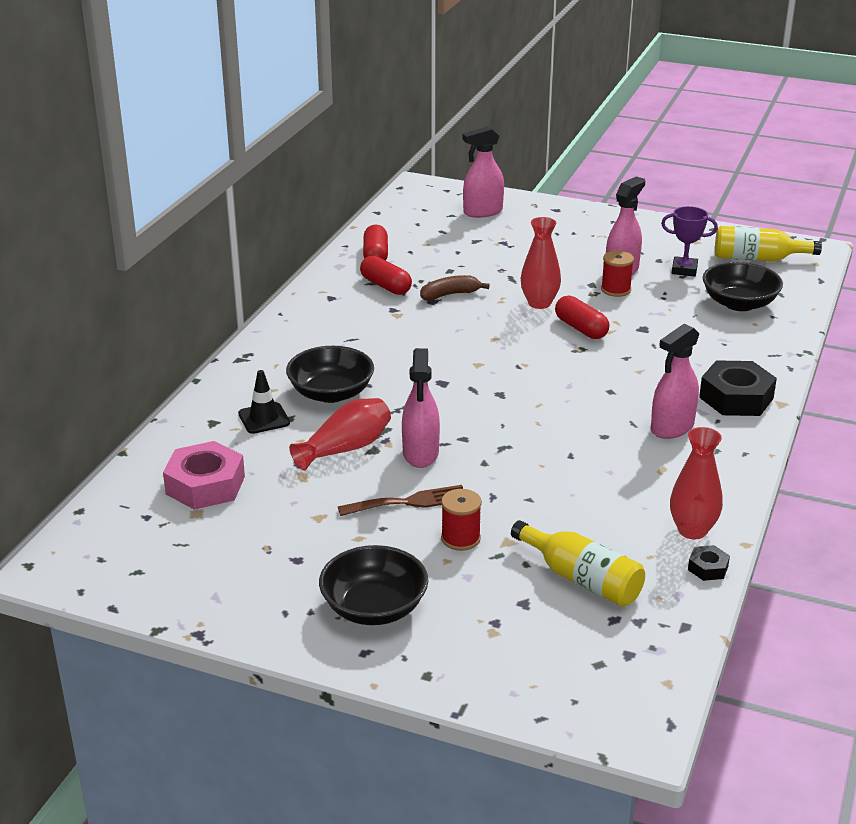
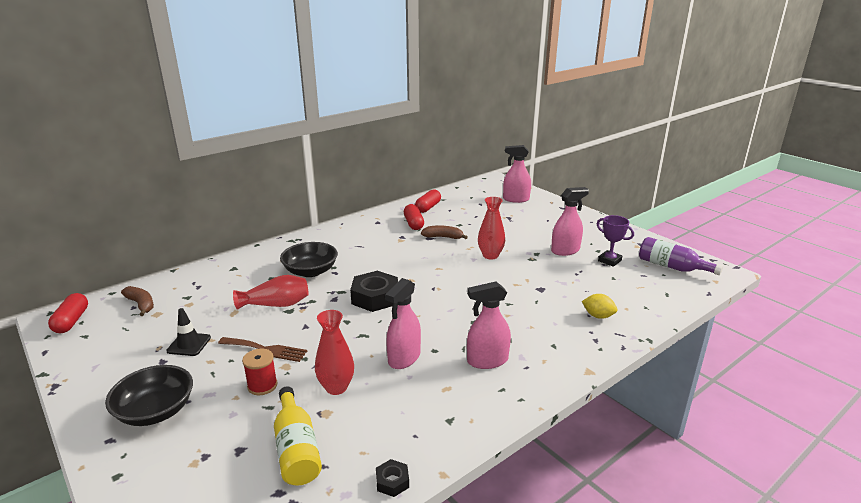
camera: 30 degrees right, 5 degrees down
pink nut [163,441,245,510] -> none
black traffic cone [238,370,290,434] -> black traffic cone moved to [166,308,211,356]
pink spray bottle [402,348,440,468] -> pink spray bottle moved to [385,278,421,369]
red capsule [555,296,609,339] -> red capsule moved to [48,293,88,333]
red spool [601,251,634,297] -> none
red vase [670,427,723,539] -> red vase moved to [315,310,354,395]
black nut [699,360,777,416] -> black nut moved to [350,271,398,312]
black bowl [703,262,783,311] -> none
yellow bottle [715,226,822,261] -> purple bottle [639,237,723,275]
none -> brown banana [121,286,154,316]
none -> yellow lemon [582,294,618,319]

